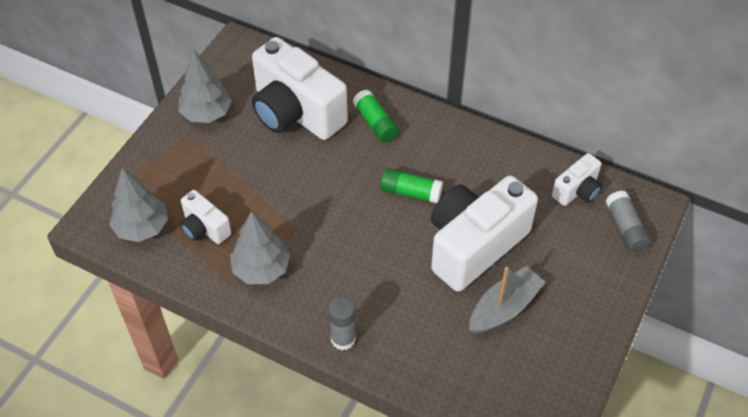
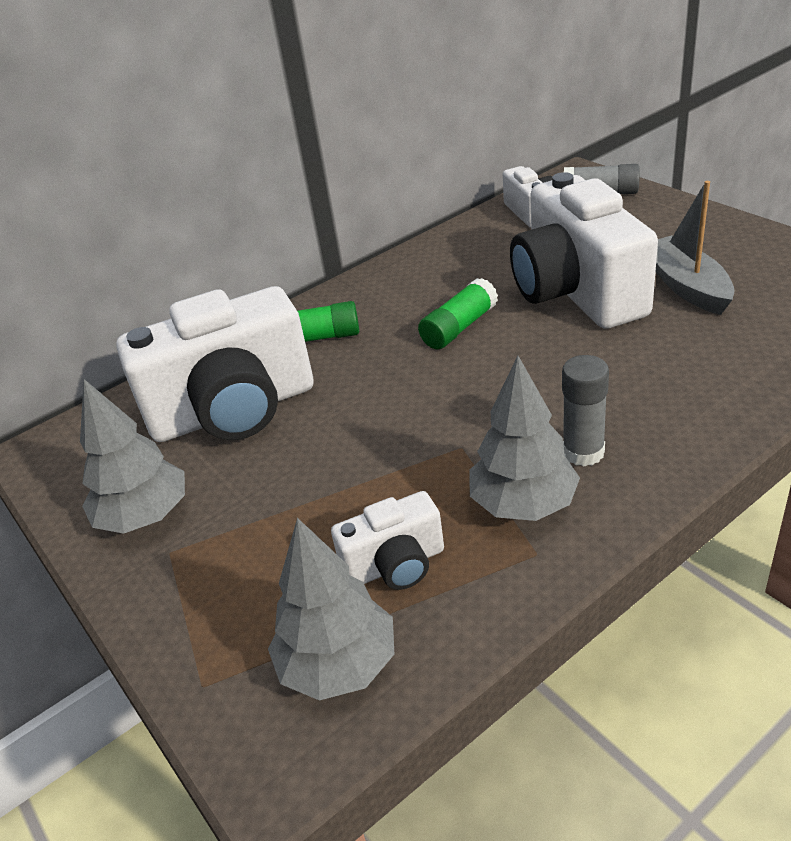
camera: 60 degrees left, 15 degrees down
grey glue stick [328,296,356,350] -> grey glue stick moved to [562,355,609,467]

